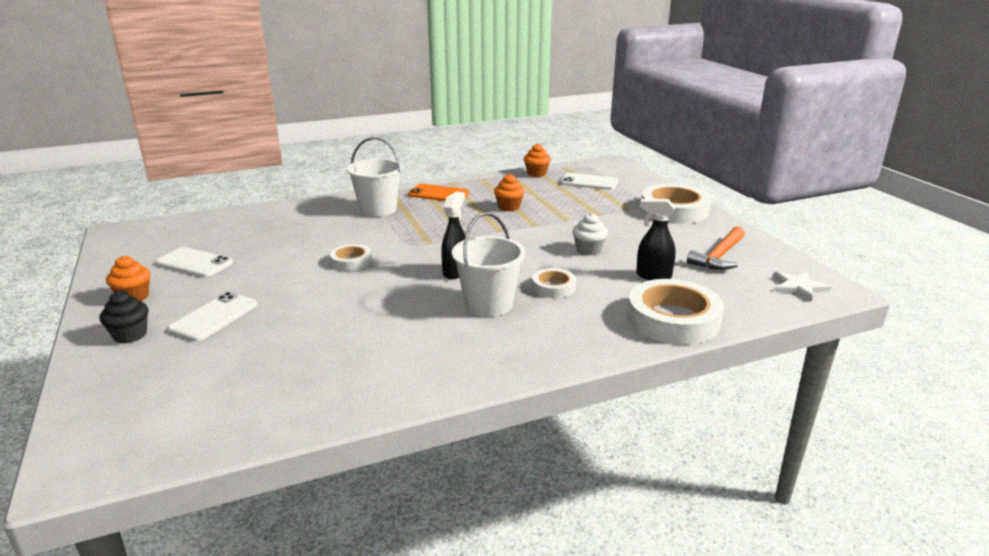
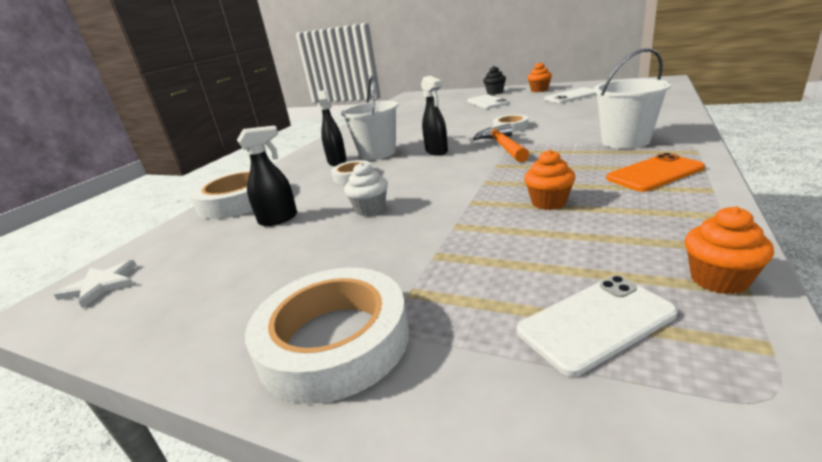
camera: 140 degrees right, 0 degrees up
orange hammer [687,226,745,270] -> orange hammer moved to [473,124,529,162]
none -> black spray bottle [317,90,347,166]

